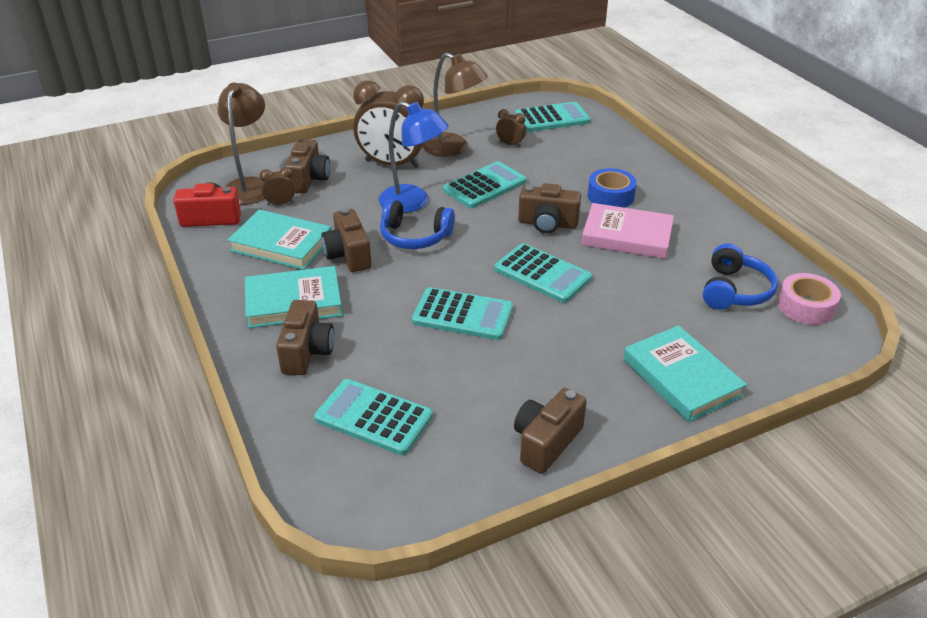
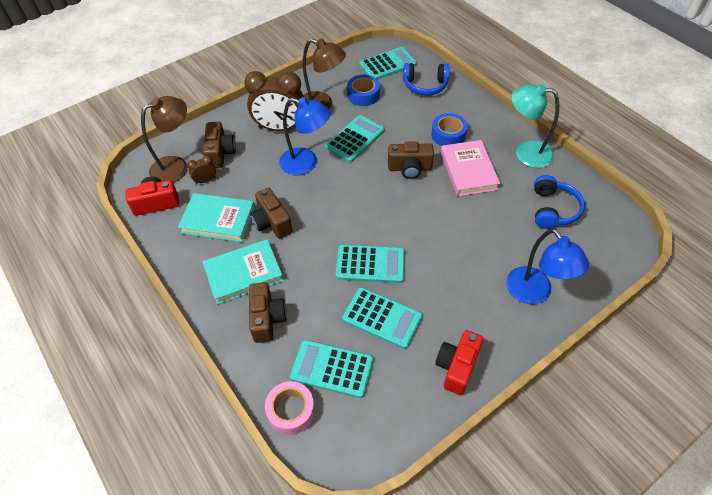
camera: 10 degrees left, 15 degrees up
brown lamp [217,83,265,205] -> brown lamp turned 60 degrees clockwise [141,96,187,183]
blue headphones [380,200,455,249] -> blue headphones moved to [403,63,450,95]
turquoise calculator [494,243,592,303] -> turquoise calculator moved to [342,287,423,349]
brown clock [496,109,526,147] -> blue tape [347,75,380,106]
brown camera [514,388,587,474] -> red camera [435,330,483,395]
pink book [581,203,674,259] -> pink book turned 75 degrees clockwise [441,140,500,196]
turquoise book [623,325,747,422] -> blue lamp [506,228,589,304]
pink tape [778,273,841,325] -> pink tape moved to [265,381,315,435]
none -> turquoise lamp [511,84,559,168]

